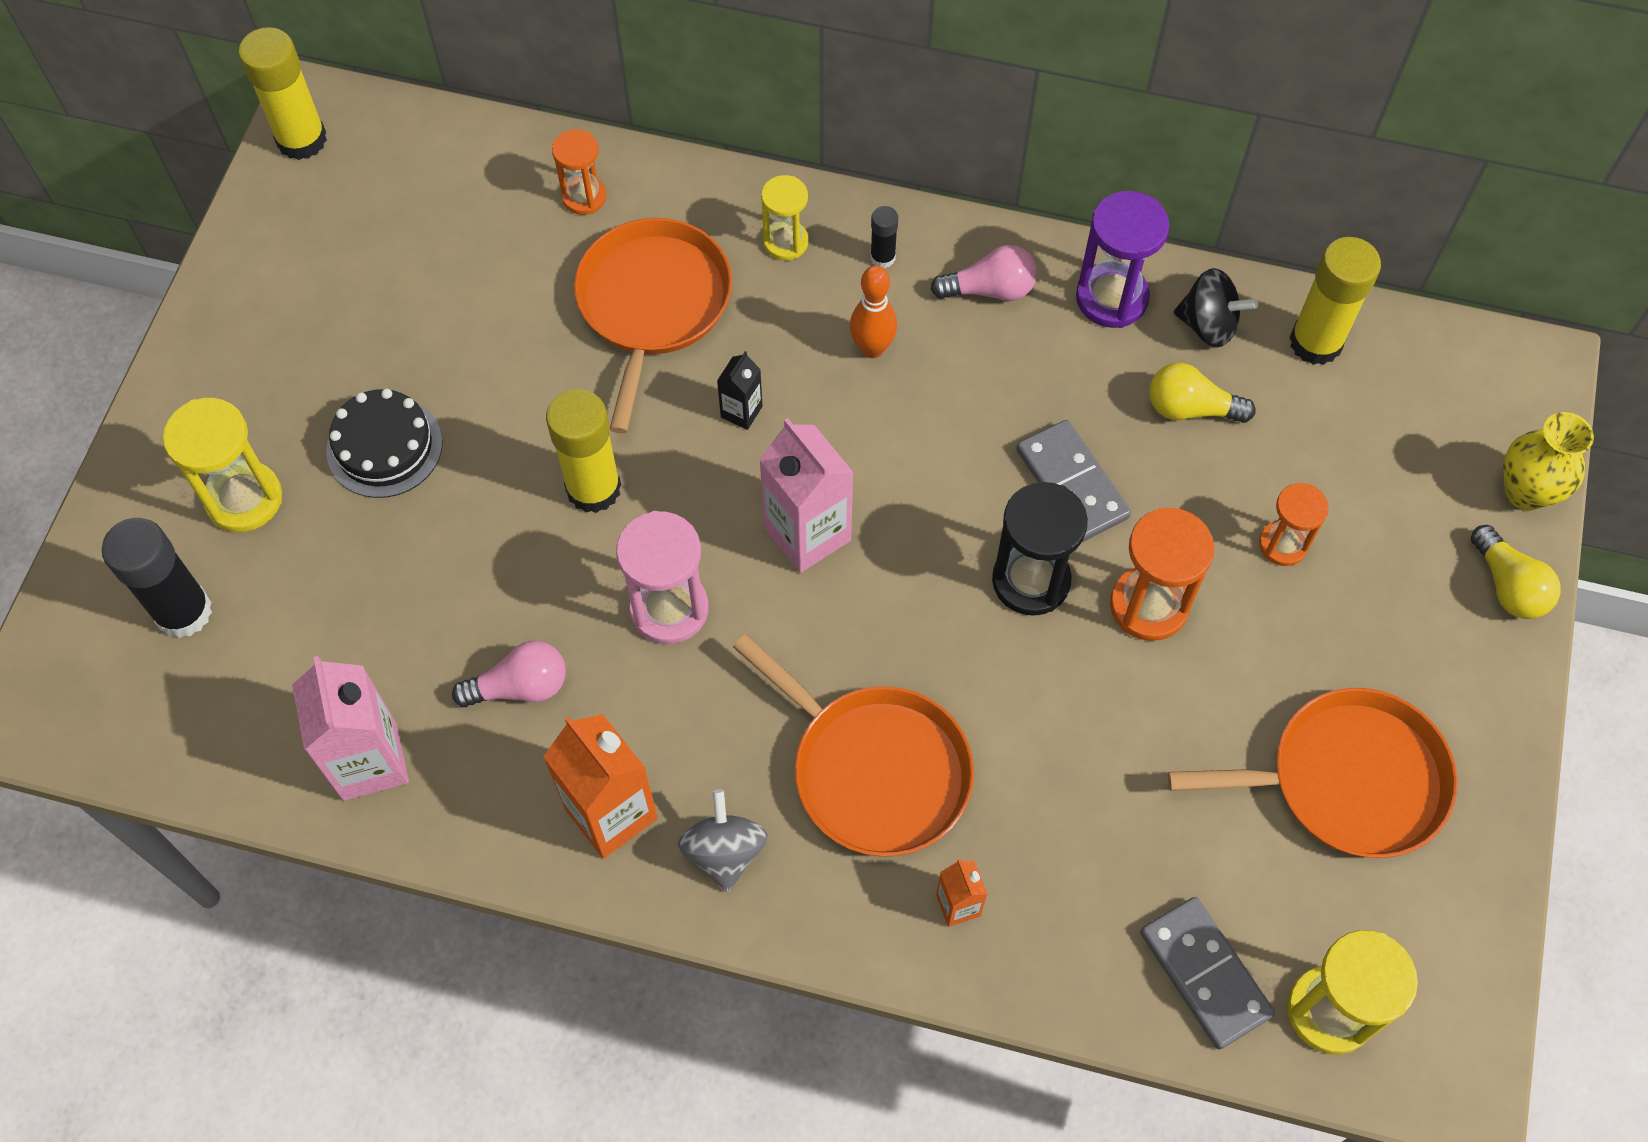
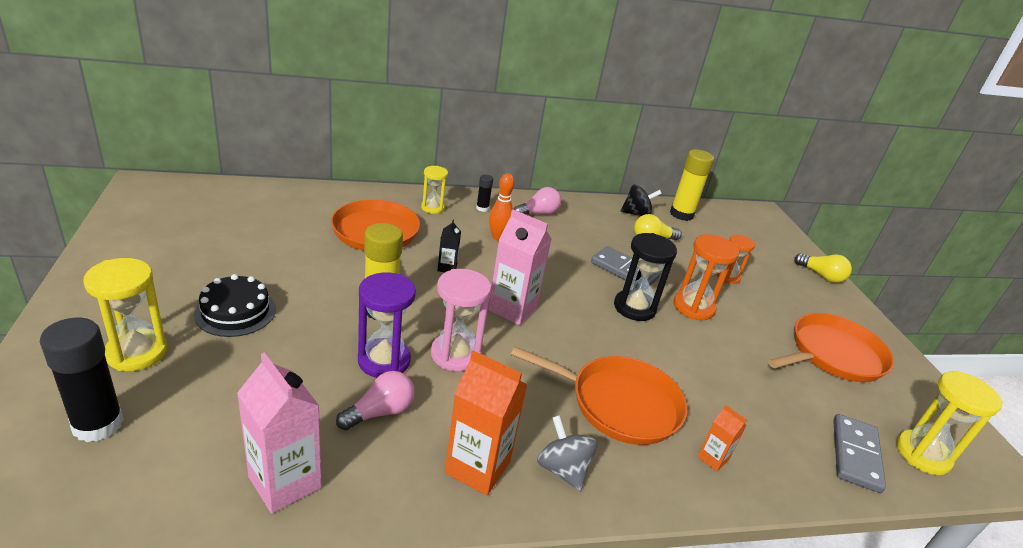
camera: 30 degrees left, 30 degrees down
yellow glue stick [239,27,327,160] -> none
orange hourglass [552,129,606,215] -> none
purple hourglass [1076,191,1170,328] -> purple hourglass moved to [358,272,416,378]
grey domino [1140,897,1275,1049] -> grey domino turned 75 degrees clockwise [833,414,886,493]
yellow vase [1503,412,1594,511] -> none

